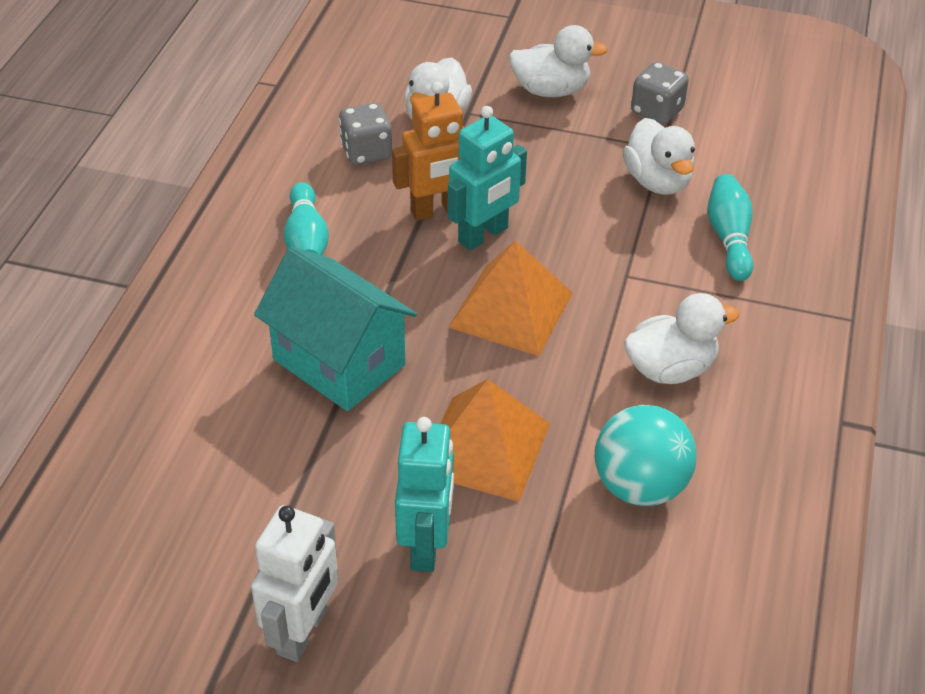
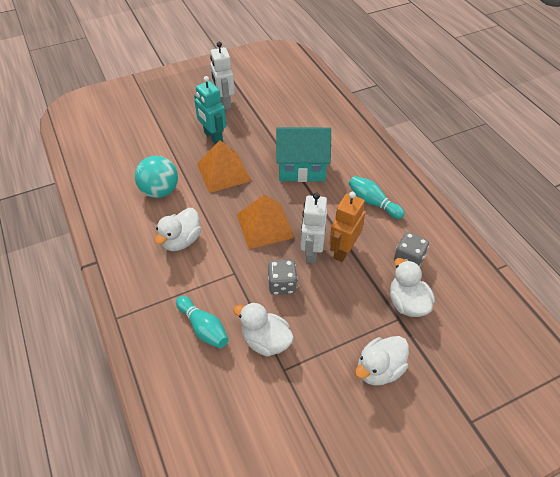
camera: 140 degrees right, 5 degrees up
turquoise robot [448,106,527,250] -> white robot [301,193,327,263]
grey dice [631,62,689,125] -> grey dice moved to [268,259,298,295]

